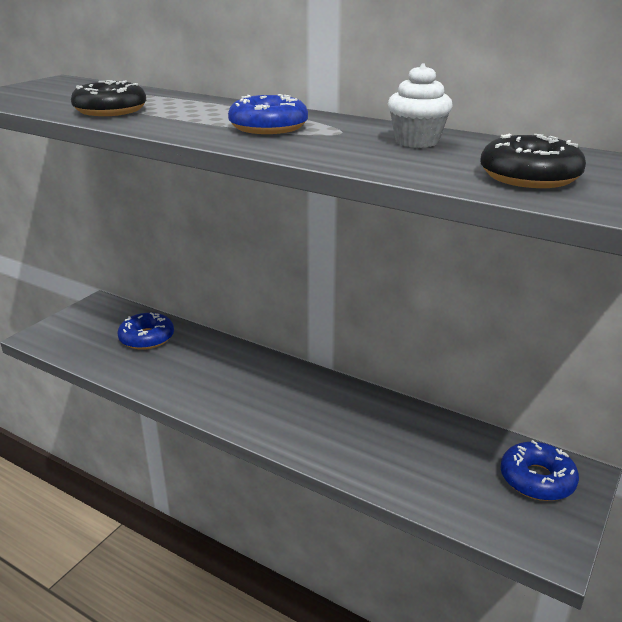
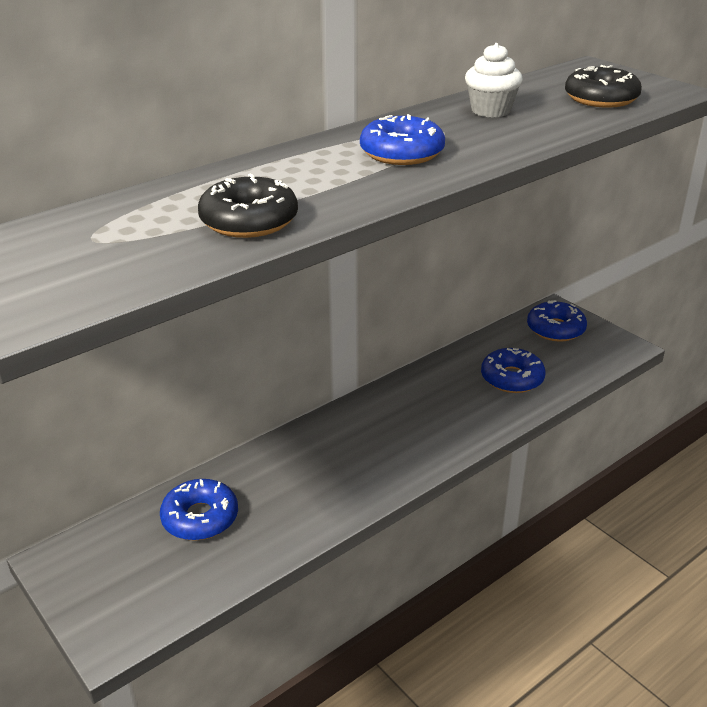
camera: 70 degrees left, 5 degrees up
none -> blue donut [481,348,546,393]

